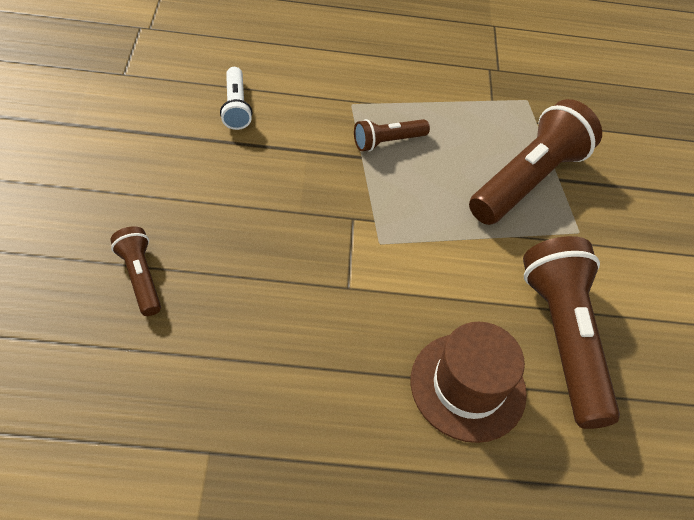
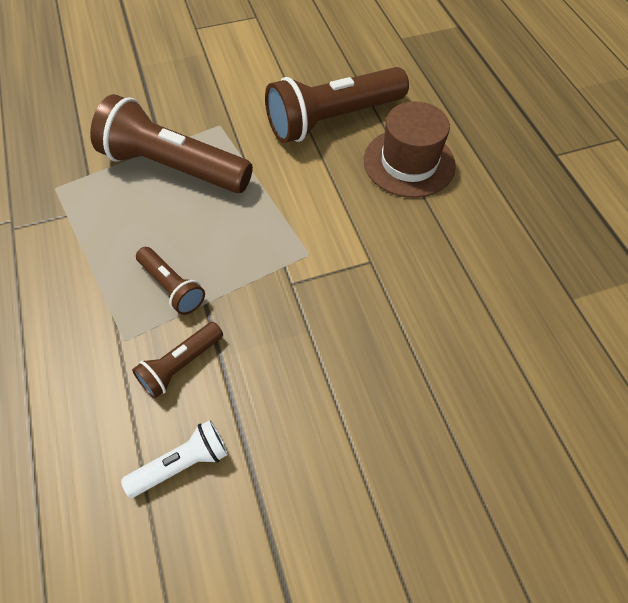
camera: 105 degrees left, 5 degrees up
brown flashlight [110,226,161,316] -> brown flashlight moved to [132,322,223,399]

